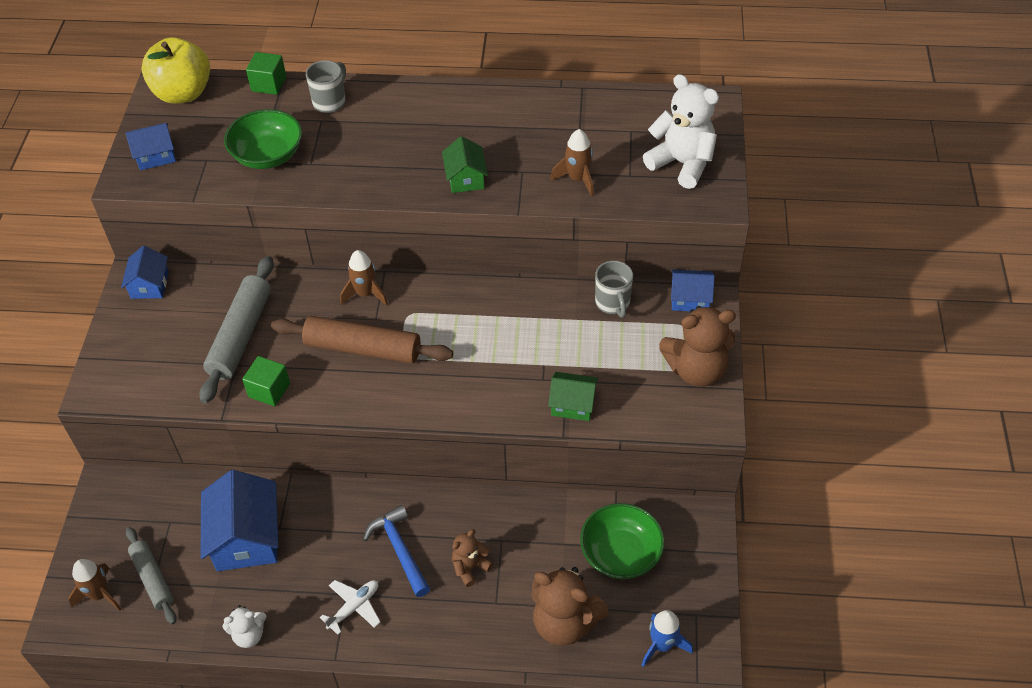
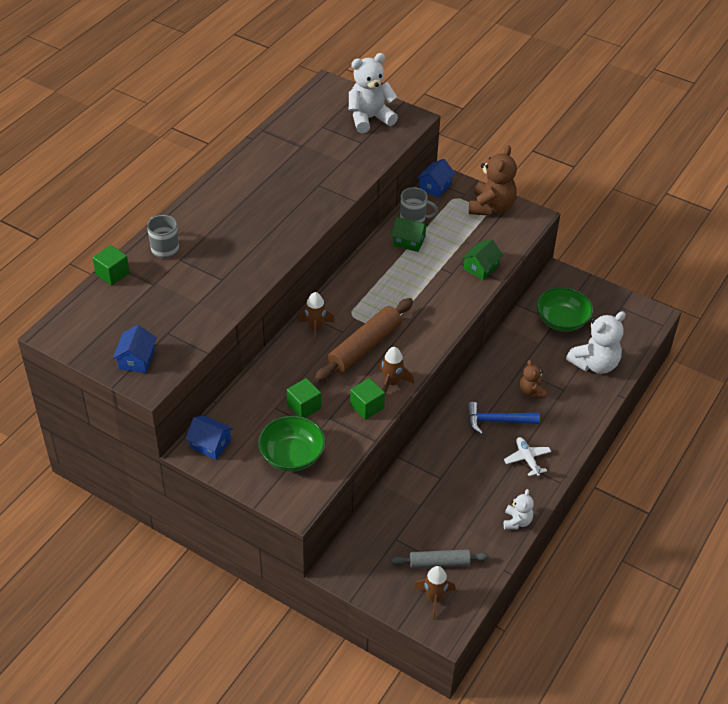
camera: 65 degrees left, 5 degrees down
yellow apple [141,37,210,104] -> none
grey rolling pin [199,256,274,404] -> green cube [287,378,321,418]
blue house [201,470,278,571] -> none
green bowl [224,109,302,169] -> green bowl moved to [258,416,326,472]
green house [442,136,488,193] -> green house moved to [391,217,428,252]
brown teddy bear [531,567,608,646] -> white teddy bear [566,311,626,374]
brown rocket [550,129,594,196] -> brown rocket moved to [379,347,414,393]
blue rocket [641,610,693,667] -> none

